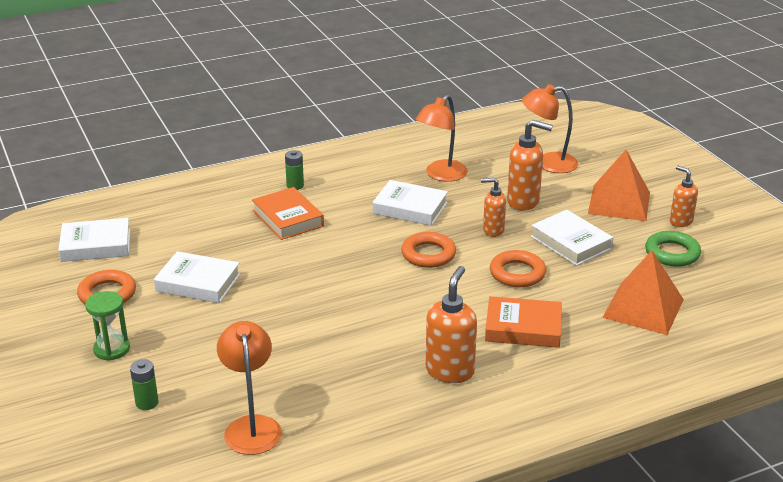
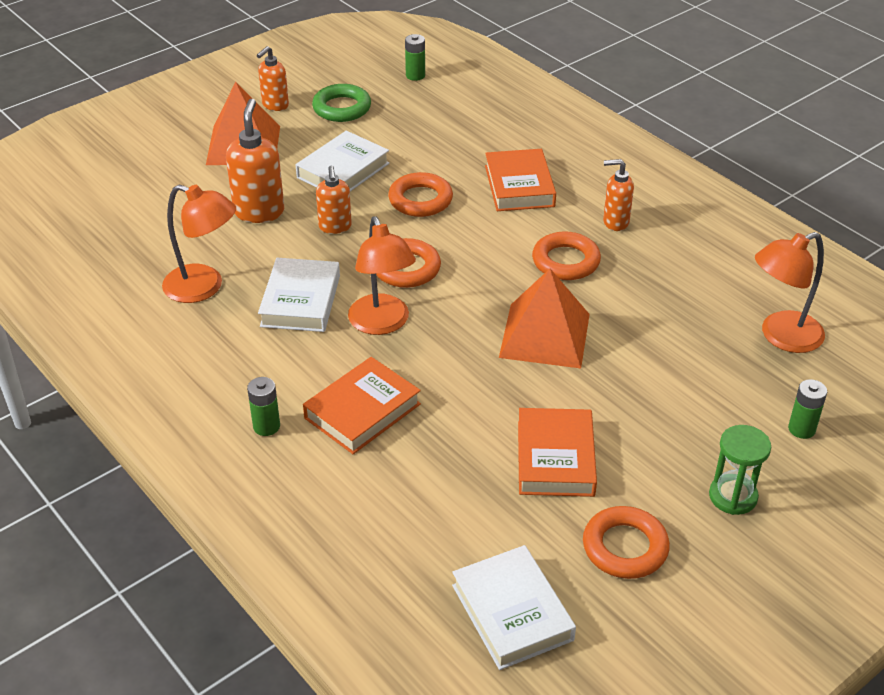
camera: 105 degrees left, 10 degrees up
white book [154,251,240,303] -> orange book [518,408,597,497]
orange soap dispenser [426,266,477,383] -> orange soap dispenser [603,159,634,231], size x0.64
orange lamp [522,84,579,173] -> orange lamp moved to [348,216,416,335]
orange pyramid [602,250,684,335] -> orange pyramid moved to [499,269,590,368]
none -> green battery [405,34,425,81]
none -> orange ring [532,231,601,280]

